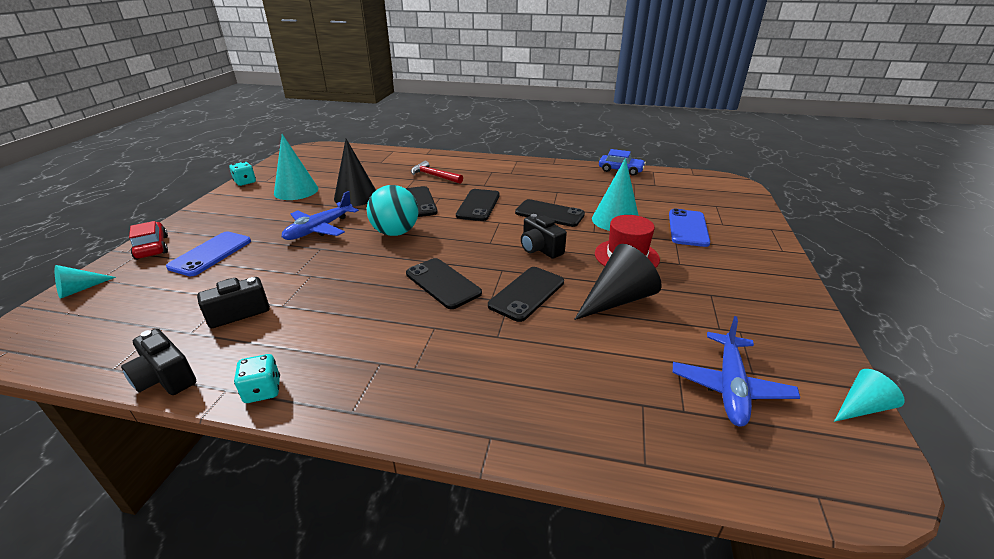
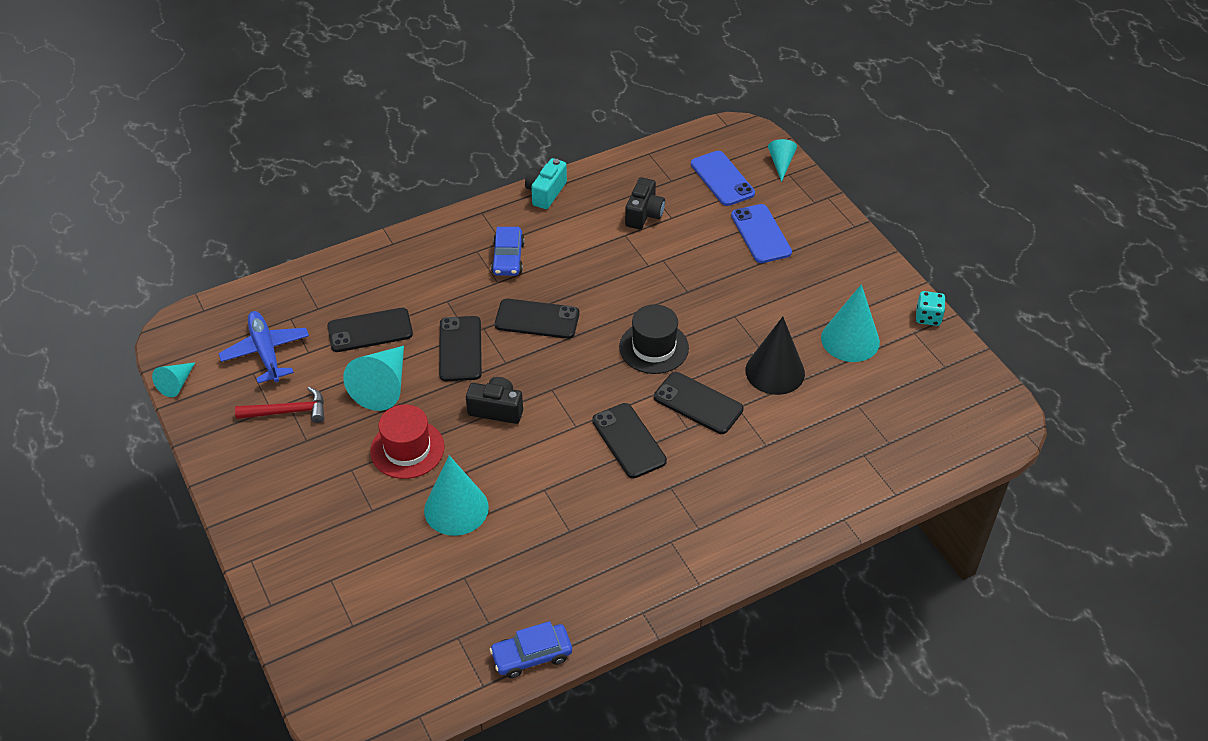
camera: 140 degrees right, 15 degrees up
black camera [121,329,196,395] -> none
red car [129,221,168,260] -> none
turquoise dice [234,354,280,403] -> turquoise camera [525,158,567,209]
blue plane [282,191,359,240] -> none
turquoise ball [367,185,418,236] -> black hat [619,304,689,374]
red hammer [411,161,463,184] -> red hammer moved to [235,387,324,423]
black phone [515,199,585,227] -> black phone moved to [327,308,413,352]
black cone [574,244,662,320] -> turquoise cone [343,346,404,411]
blue phone [669,209,710,247] -> blue phone moved to [691,151,755,206]
none -> blue car [491,227,525,276]

